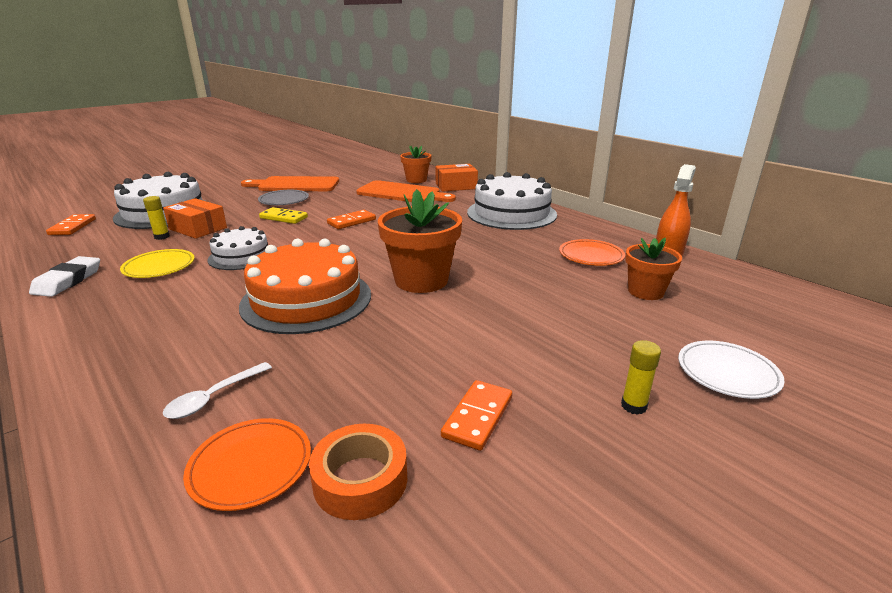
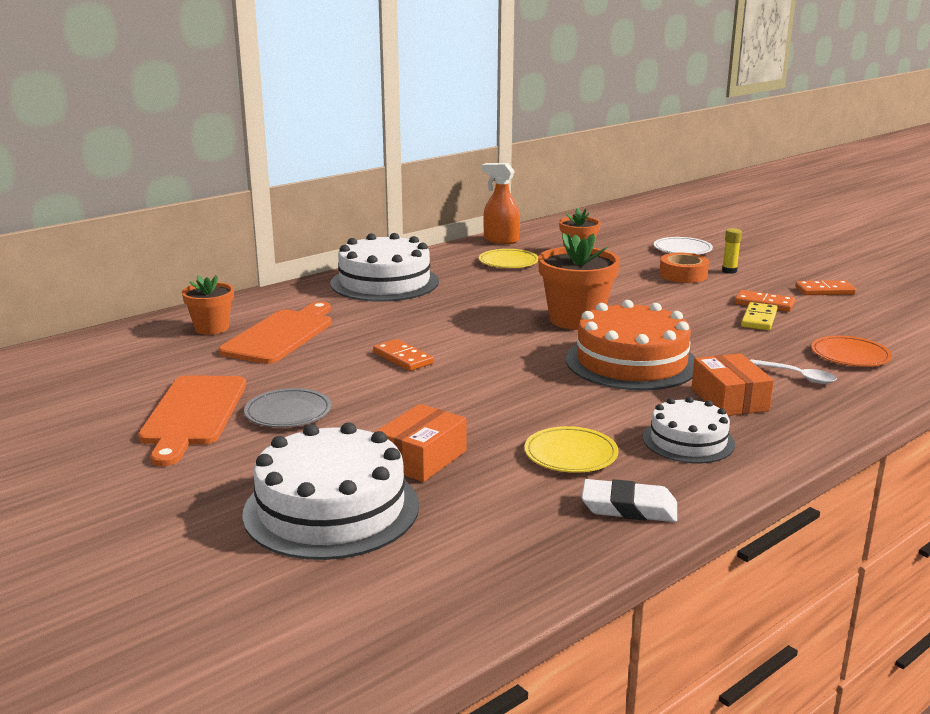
camera: 90 degrees left, 5 degrees down
orange domino [46,214,96,235] -> orange domino moved to [795,280,856,295]
yellow glue stick [143,196,170,240] -> none
white cake [208,226,268,270] -> white cake moved to [643,397,735,463]
yellow domino [259,207,308,224] -> yellow domino moved to [741,302,777,330]
orange tape [309,424,407,520] -> orange tape moved to [659,253,709,283]
orange box [435,164,478,192] -> orange box moved to [691,353,774,416]
orange plate [559,239,625,266] -> yellow plate [479,249,538,268]

